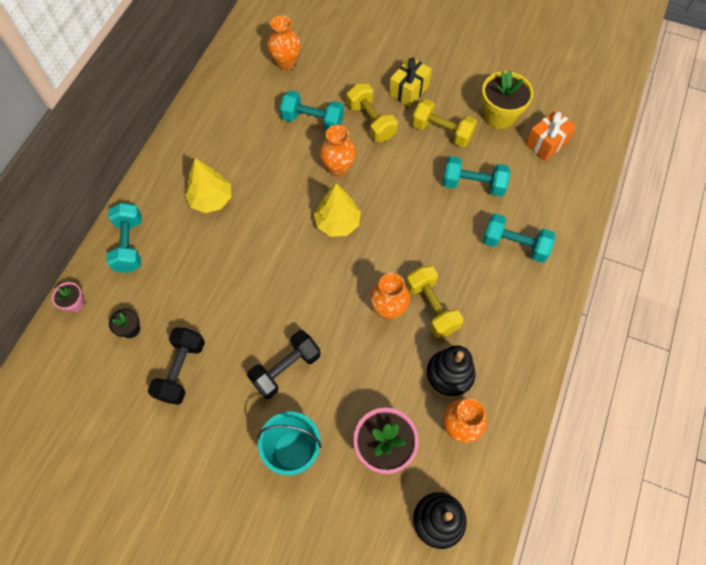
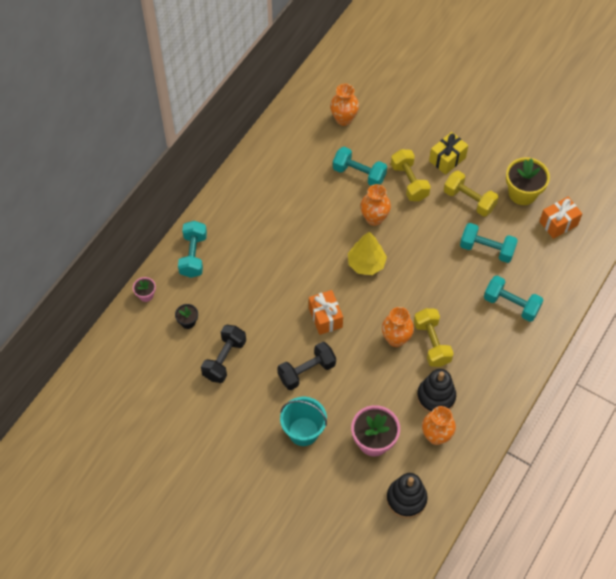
camera: 10 degrees right, 5 degrees down
yellow tree [185,158,231,213] -> none
none -> orange gift [309,290,343,335]

